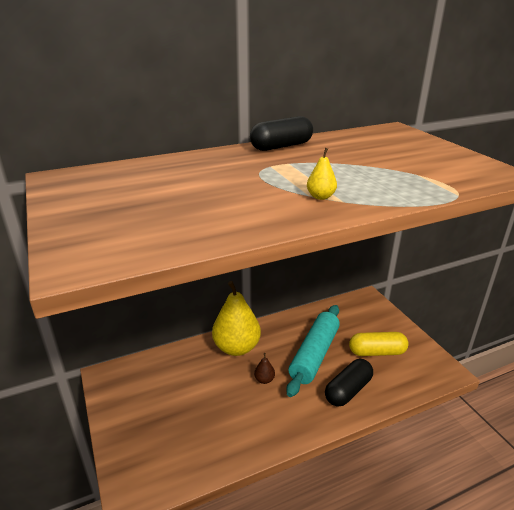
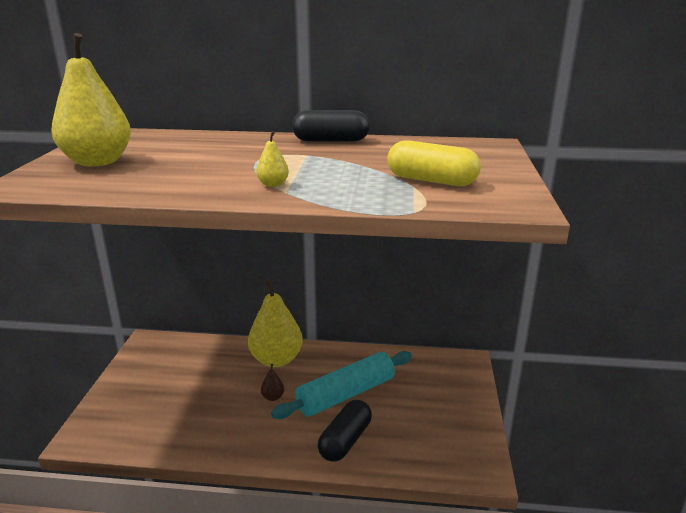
camera: 30 degrees right, 5 degrees down
black capsule [325,359,373,407] -> black capsule turned 45 degrees counterclockwise [318,400,372,462]
yellow capsule [349,332,409,356] -> yellow capsule moved to [387,140,481,186]
none -> yellow pear [51,33,131,167]

